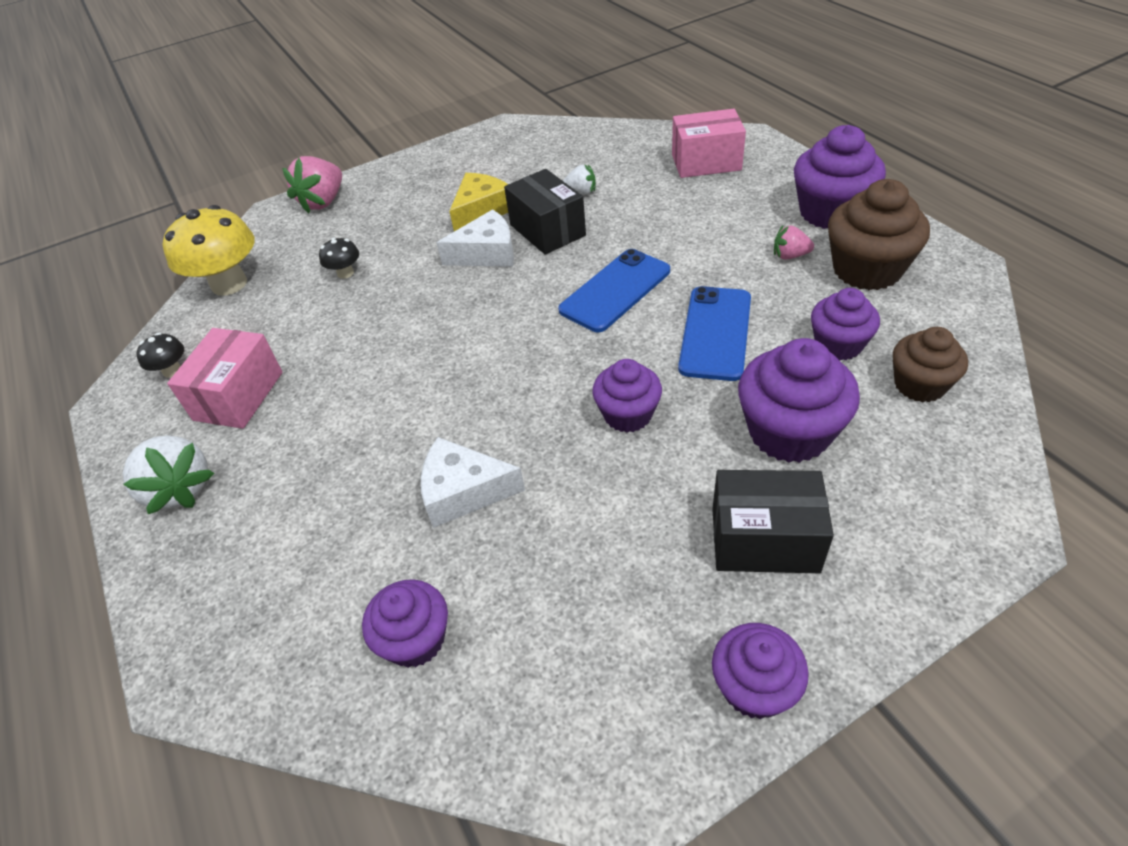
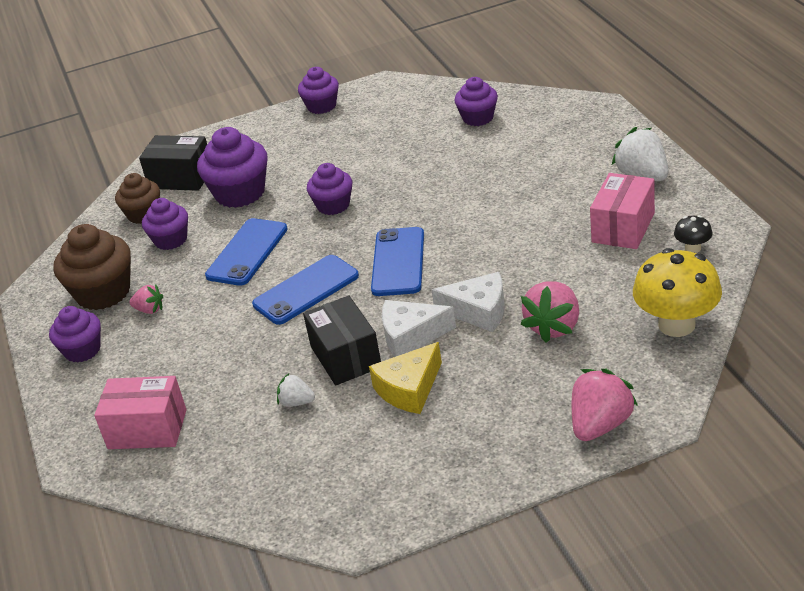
camera: 170 degrees left, 10 degrees down
black mushroom [319,238,359,279] -> pink strawberry [520,281,579,343]
white cheese [421,437,525,528] -> white cheese moved to [432,272,505,332]
black box [712,470,834,573] -> black box moved to [139,135,207,191]
purple cupcake [794,125,886,229] -> purple cupcake [49,306,101,363], size x0.63
none -> blue phone [371,227,424,296]

